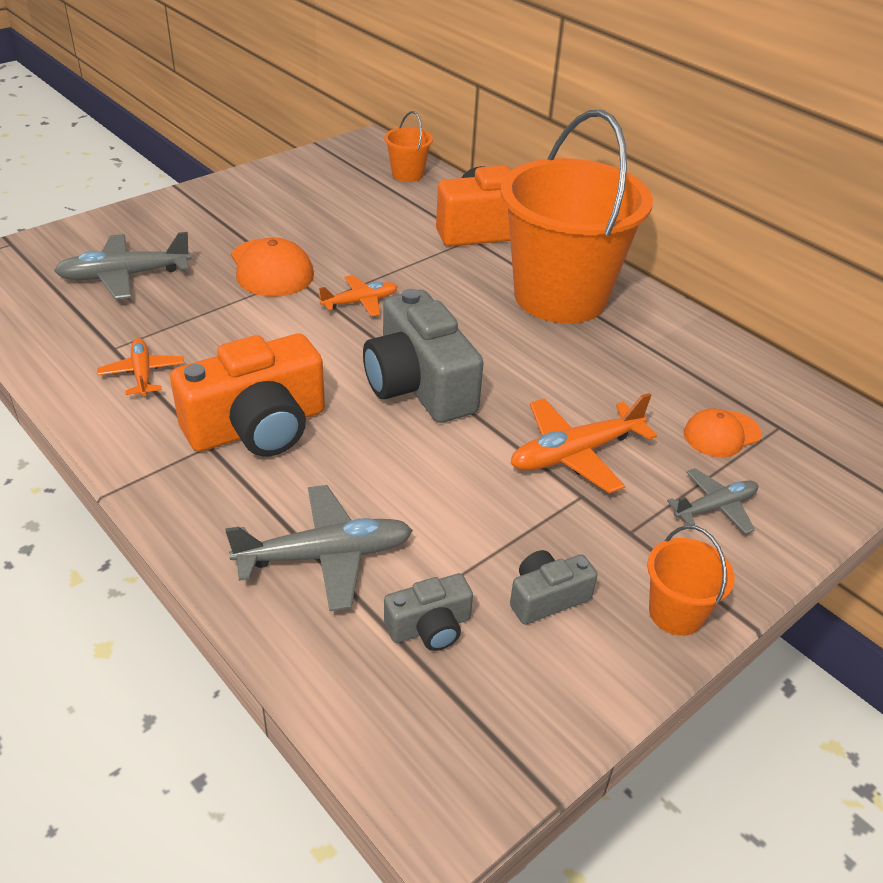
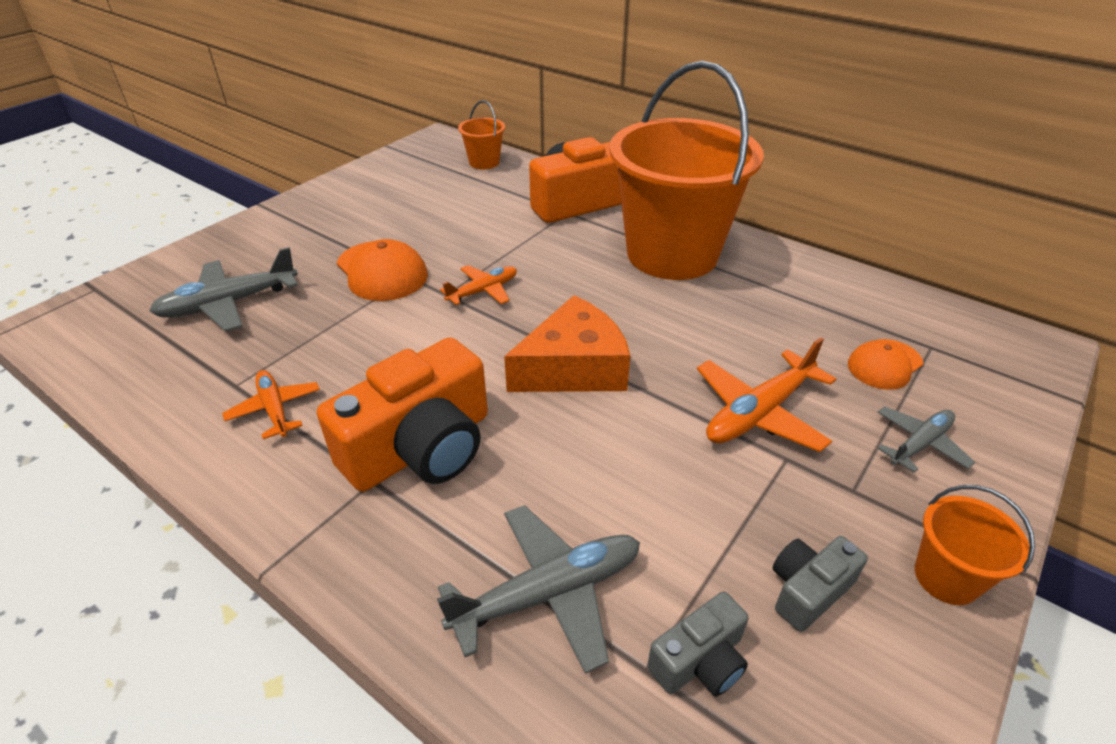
camera: 10 degrees left, 0 degrees up
grey camera [363,289,483,423] -> orange cheese [504,295,630,392]

